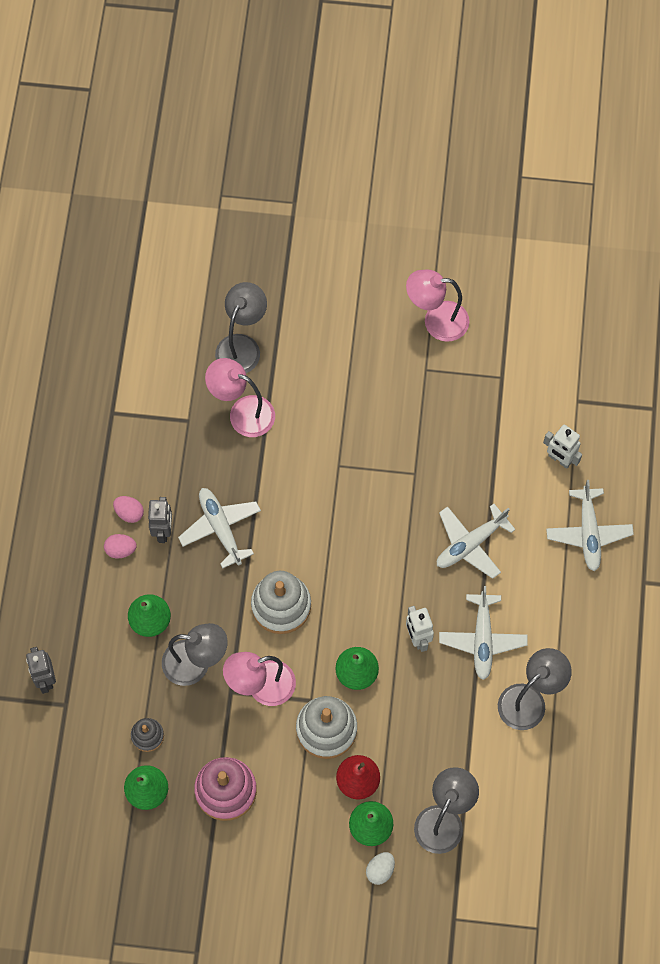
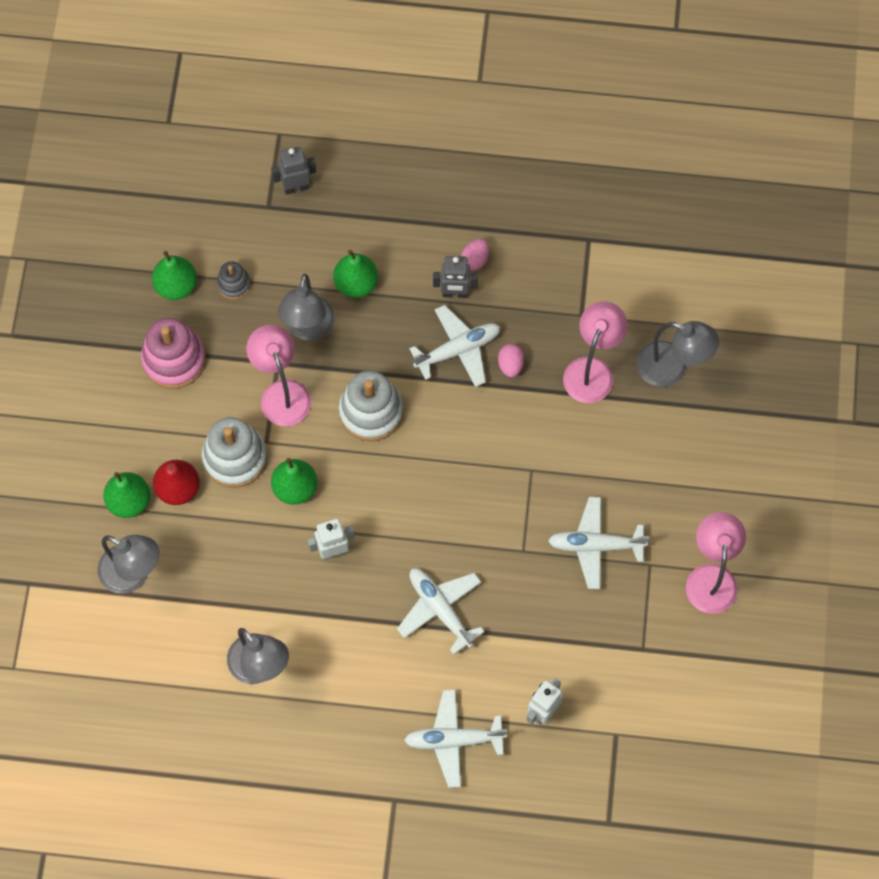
camera: 90 degrees right, 0 degrees up
pink egg [104,534,137,558] -> pink egg moved to [498,344,524,377]
white egg [366,852,395,885] -> none
white plane [439,586,527,680] -> white plane moved to [548,497,649,589]

